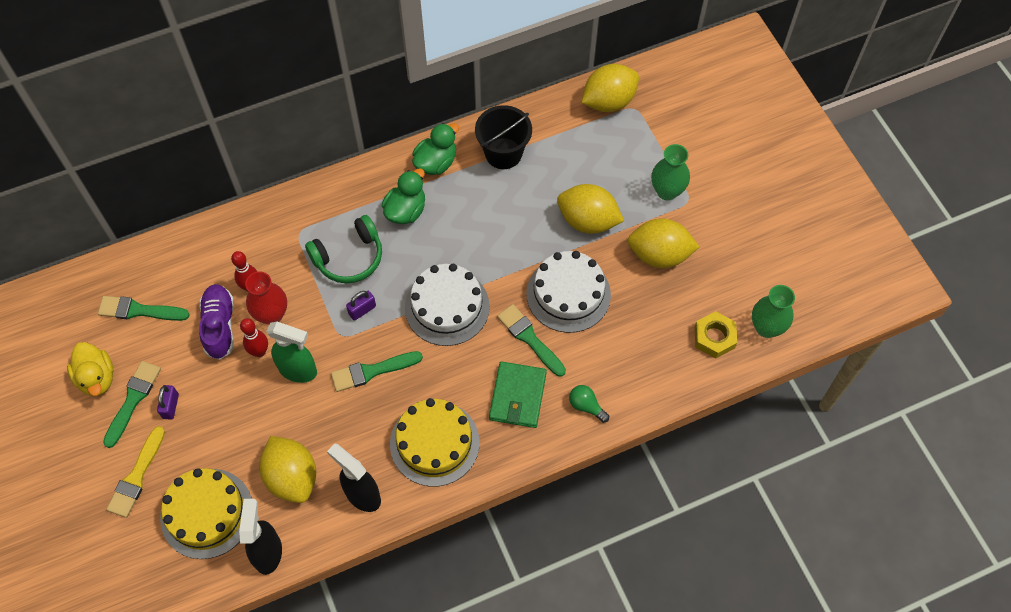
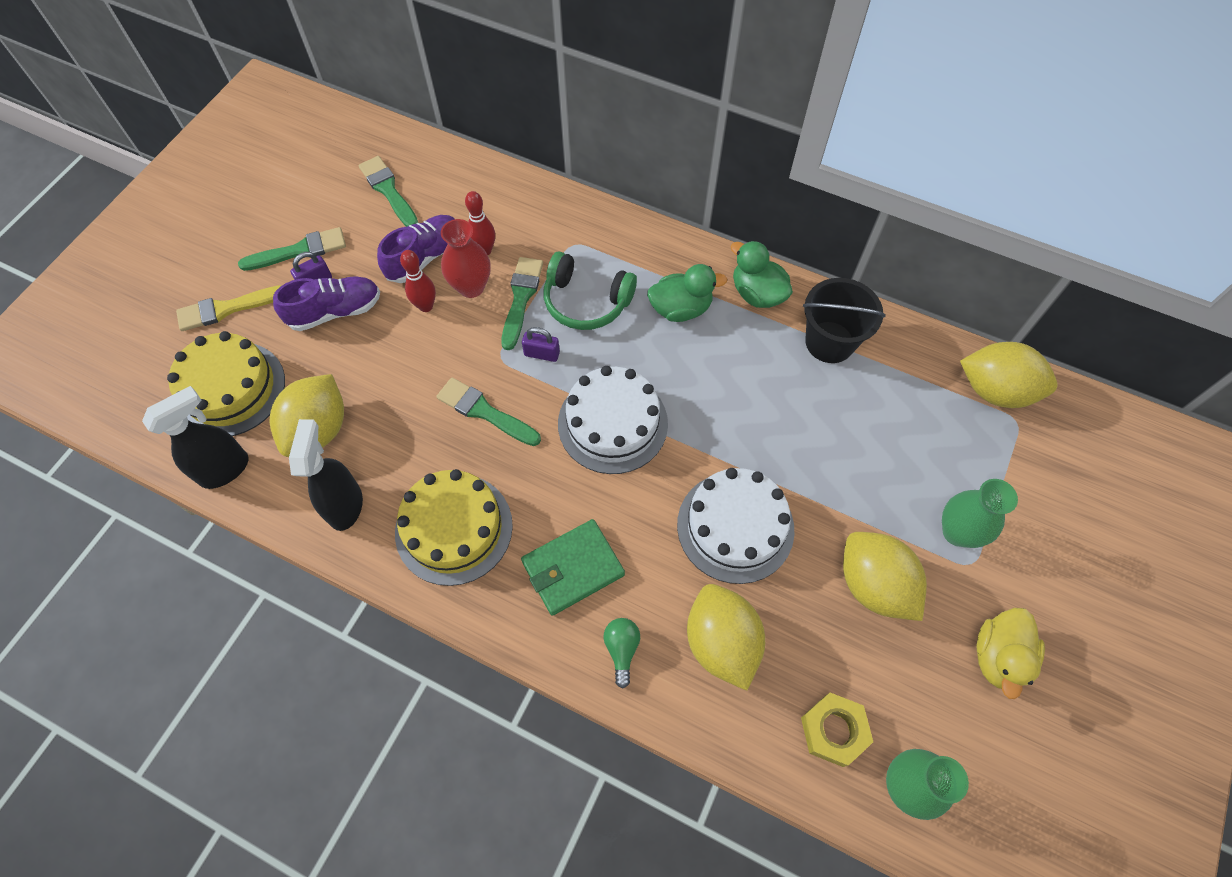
camera: 50 degrees right, 0 degrees up
yellow duck [67,342,113,396] -> yellow duck moved to [977,608,1045,699]
green spray bottle [266,322,317,383] -> none
green duck [412,123,459,175] -> green duck turned 135 degrees counterclockwise [731,241,793,308]
green brush [497,304,566,377] -> green brush moved to [501,257,543,350]
yellow lemon [557,184,624,234] -> yellow lemon moved to [687,584,765,691]
none -> purple shoe [273,276,380,331]

